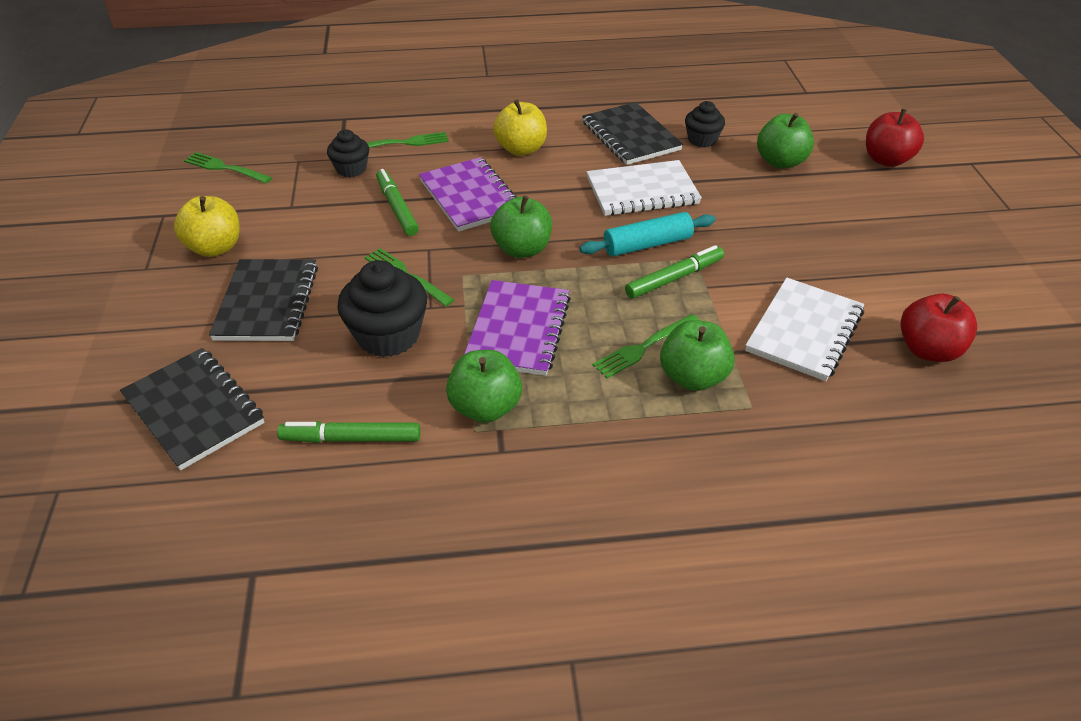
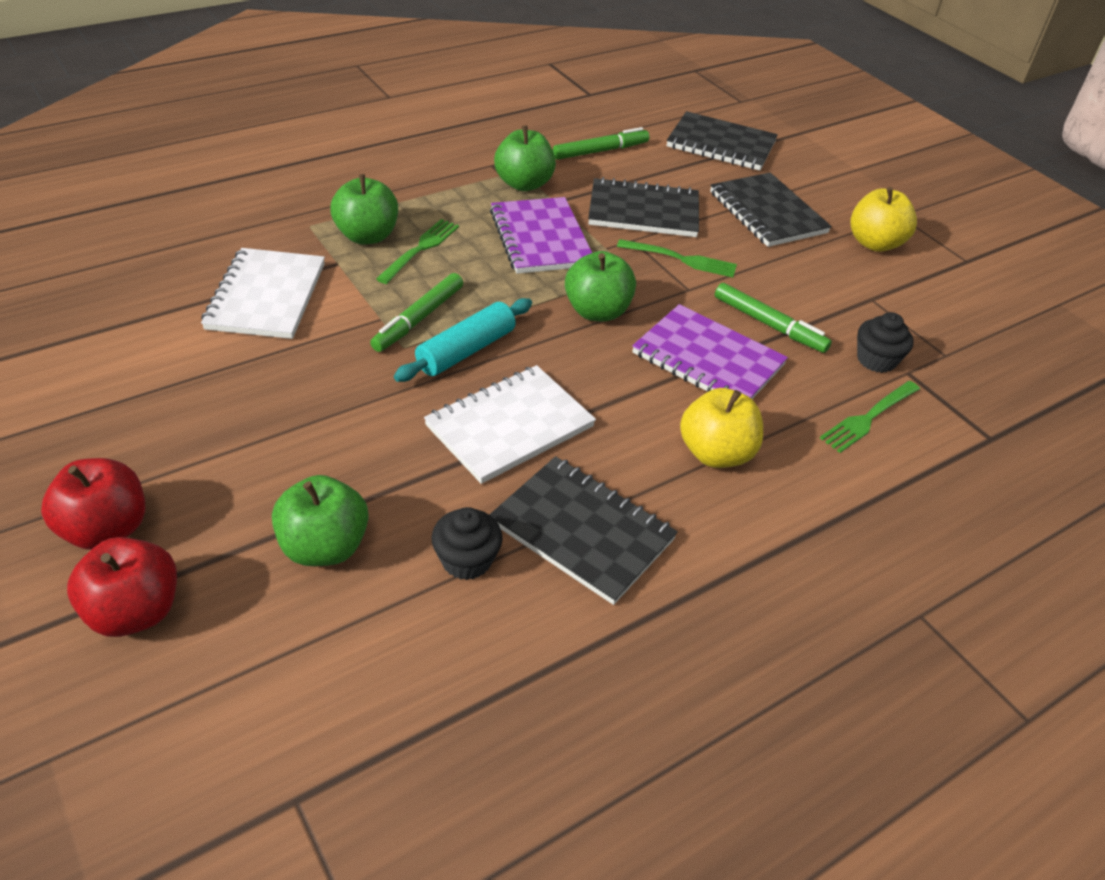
camera: 150 degrees right, 0 degrees up
green fork [184,152,272,183] -> none
black cupcake [337,260,427,357] -> black notebook [588,177,699,237]
red apple [900,294,977,362] -> red apple moved to [41,458,145,550]

